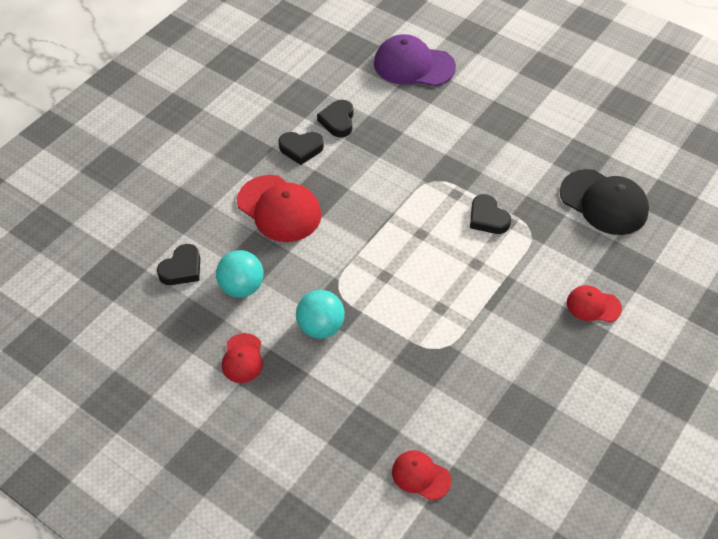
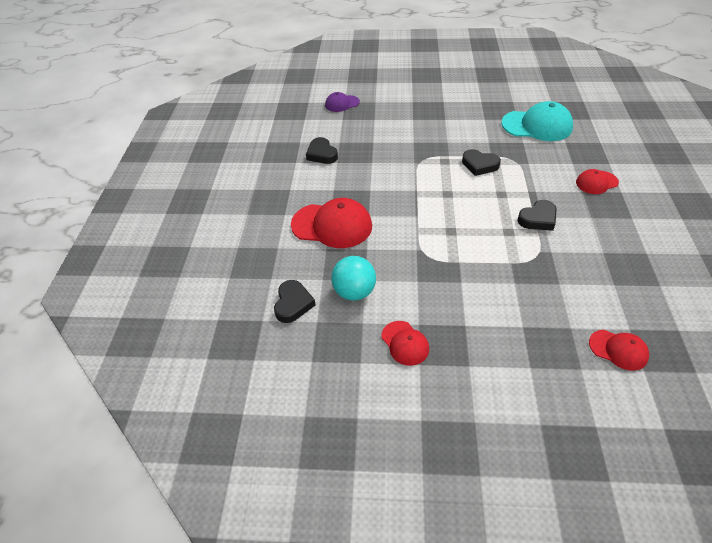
camera: 30 degrees left, 5 degrees down
black heart [278,132,324,165] -> black heart moved to [518,200,557,231]
turquoise ball [296,290,345,339] -> none
purple cap [374,34,456,86] -> purple cap [325,92,360,112], size x0.55
red cap [392,450,451,500] -> red cap turned 150 degrees counterclockwise [589,330,649,371]
black cap [560,169,649,235] -> turquoise cap [501,101,573,141]

